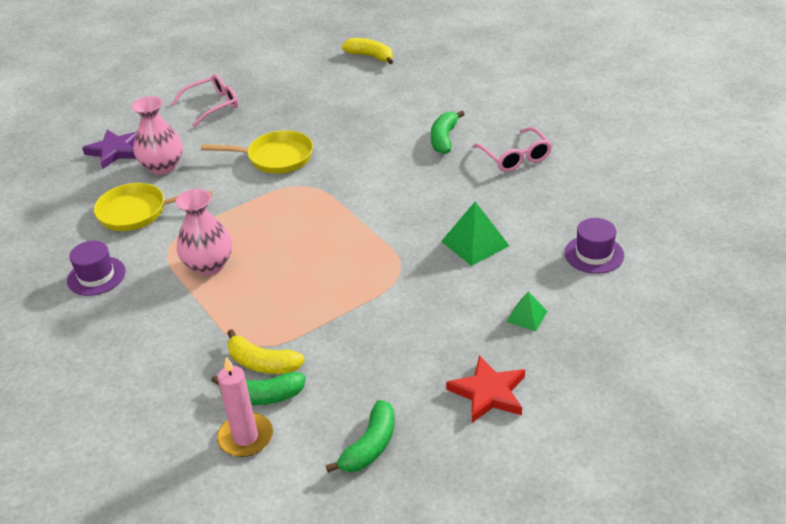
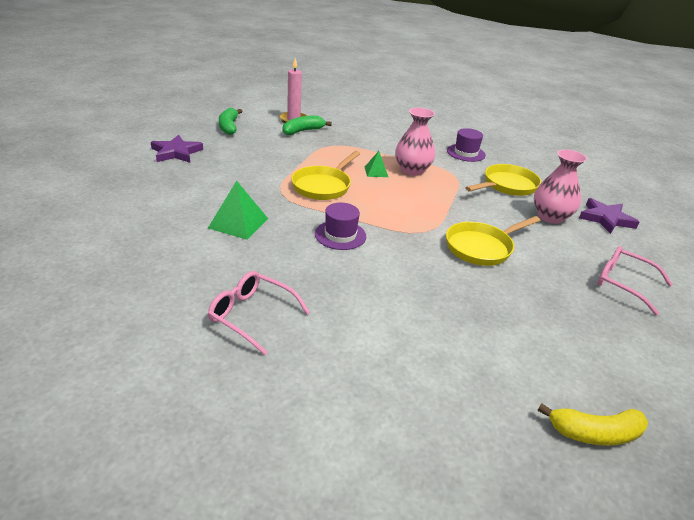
camera: 140 degrees right, 5 degrees down
pink glasses [172,74,238,128] -> pink glasses turned 105 degrees clockwise [597,246,673,315]
yellow banana [227,329,305,374] -> none
green banana [431,111,465,154] -> none
red star [446,355,525,423] -> purple star [151,135,203,163]
green pyramid [507,292,547,331] -> green pyramid moved to [365,151,388,177]
purple hat [564,218,624,274] -> purple hat moved to [315,203,366,250]
none -> yellow pan [291,151,360,200]

